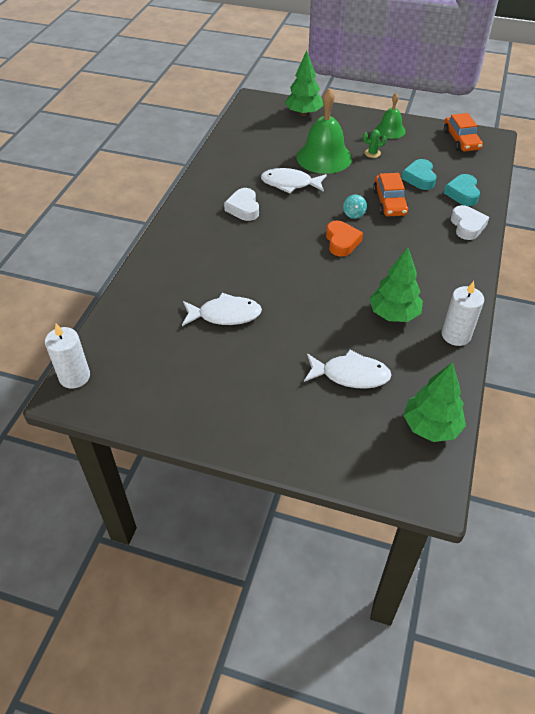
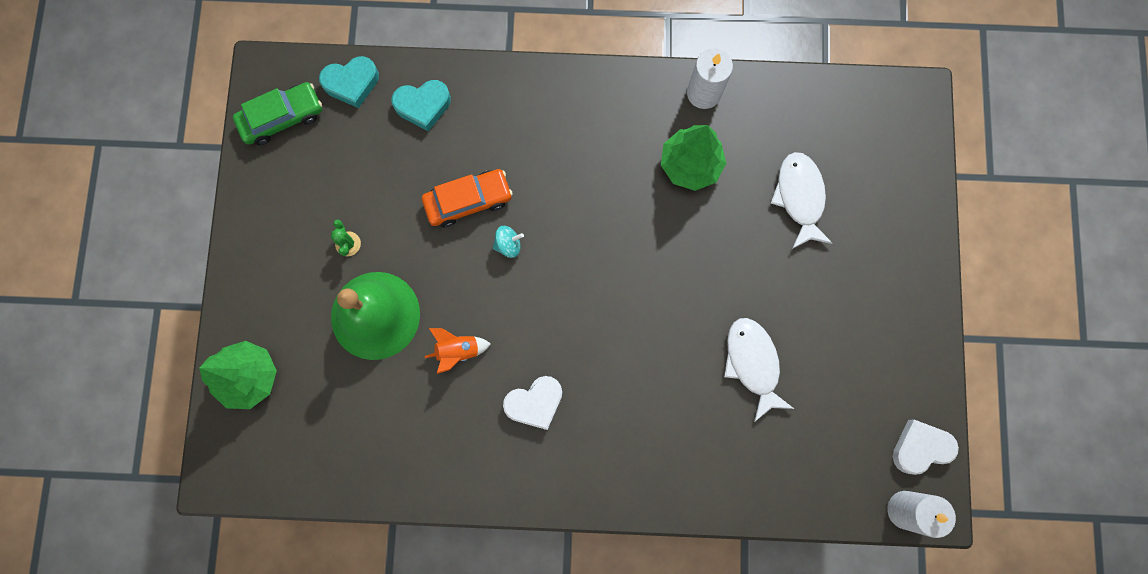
camera: 105 degrees left, 30 degrees up
white fish [261,168,327,194] -> orange rocket [425,328,491,374]
orange heart [326,221,363,257] -> none
green bell [375,93,406,139] -> none
turquoise heart [401,159,436,190] -> turquoise heart moved to [319,56,379,108]
green tree [403,362,466,442] -> none
orange car [444,113,483,151] -> green car [233,82,322,145]
white heart [451,205,489,240] -> white heart moved to [893,420,959,475]

